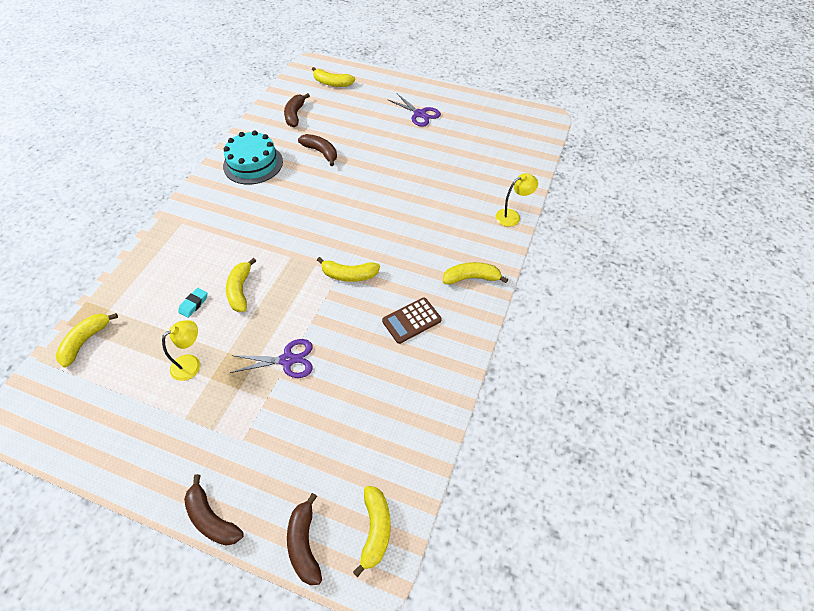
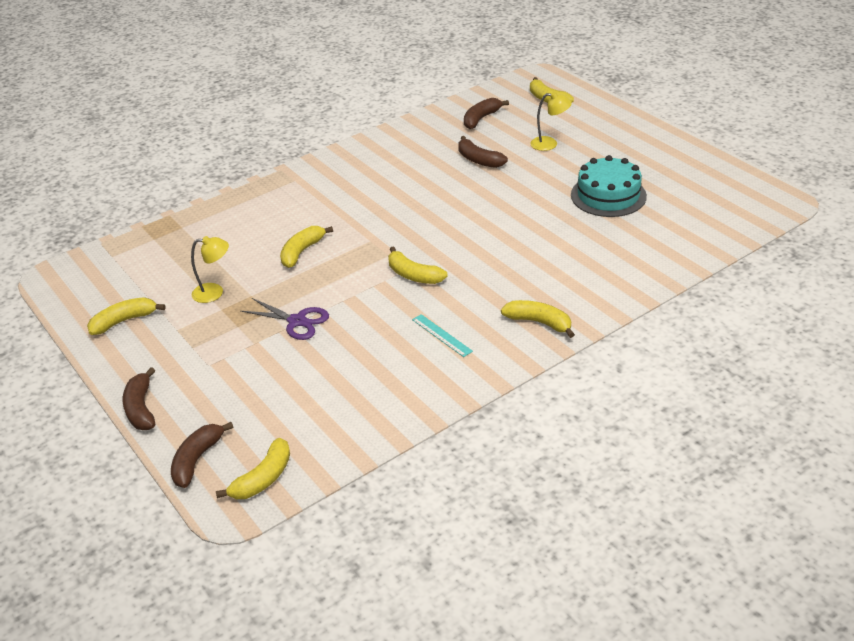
camera: 35 degrees right, 15 degrees down
yellow banana [56,313,118,367] -> yellow banana moved to [87,298,166,335]
turquoise eraser [178,288,208,318] -> none
turquoise cake [223,131,283,184] -> turquoise cake moved to [571,155,647,217]
brown banana [298,134,337,166] -> brown banana turned 150 degrees clockwise [458,136,508,168]
brown calculator [382,297,442,344] -> turquoise ruler [412,314,473,357]
purple scissors [387,94,441,127] -> none
yellow lamp [495,173,538,227] -> yellow lamp moved to [530,92,572,151]

